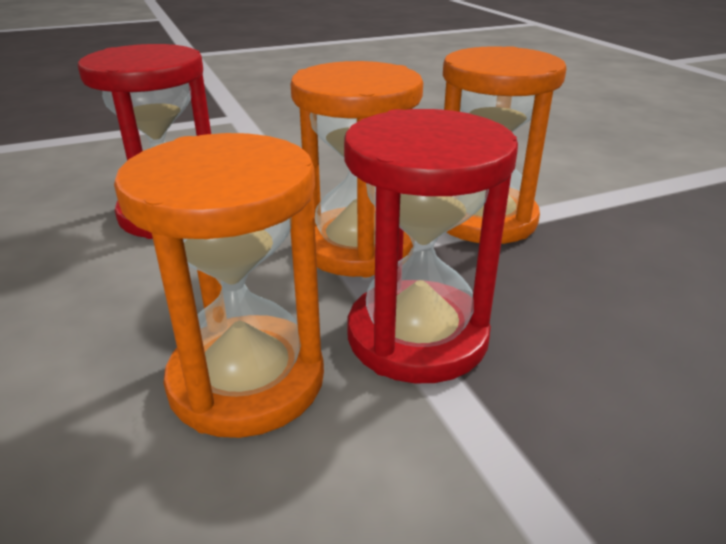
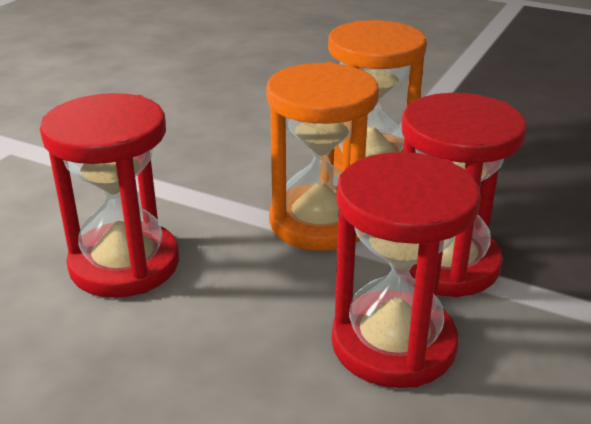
camera: 40 degrees left, 0 degrees up
orange hourglass [114,133,324,438] -> red hourglass [331,152,481,388]

